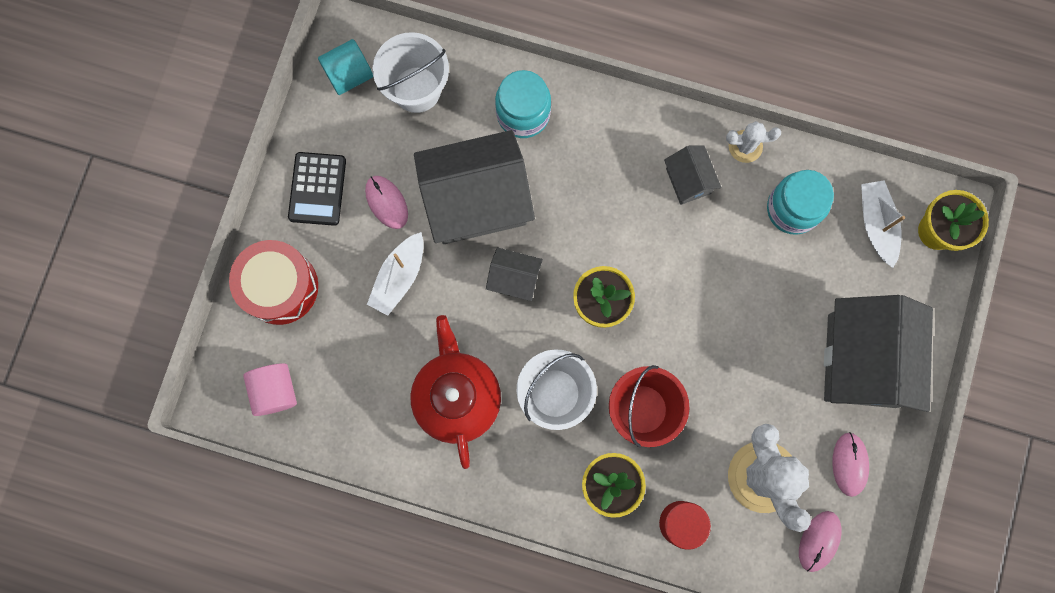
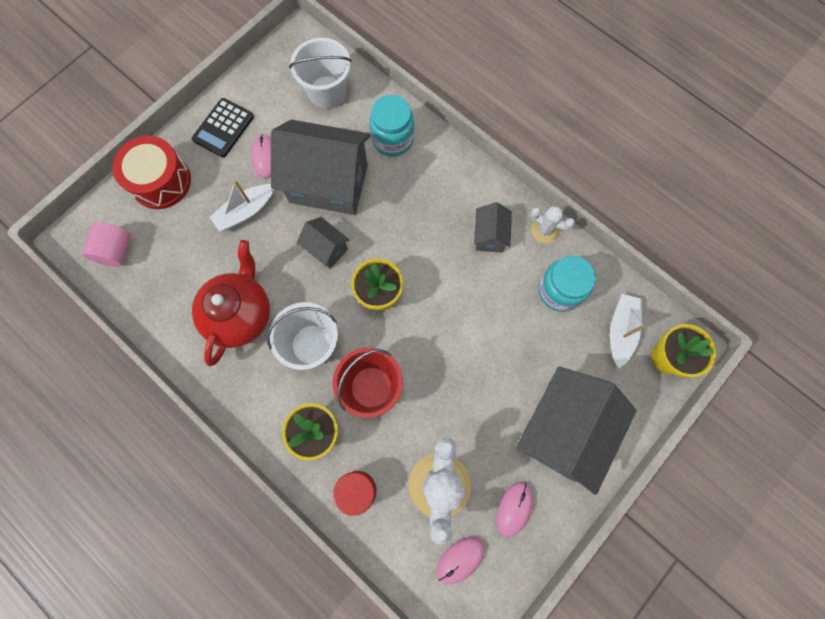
camera: 25 degrees right, 5 degrees down
turquoise cylinder [318,39,373,95] -> none

